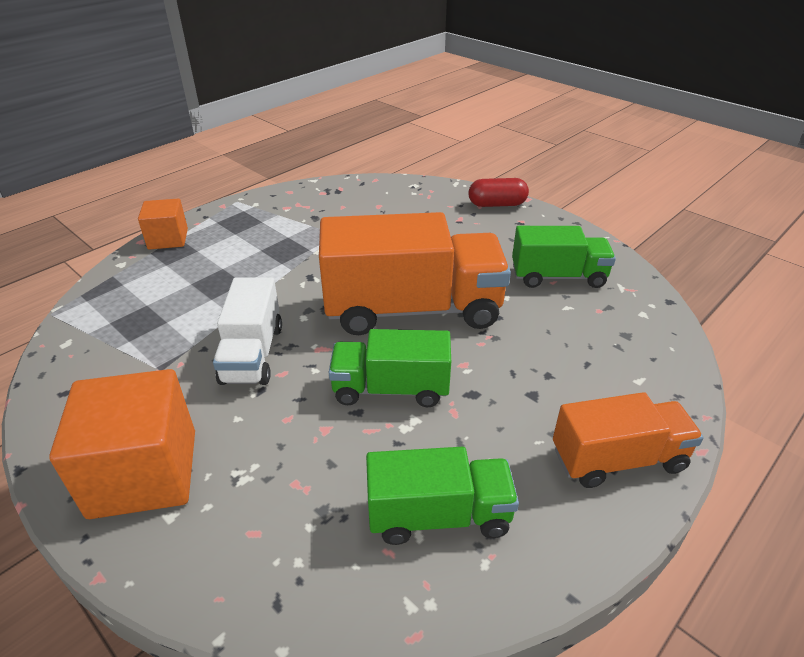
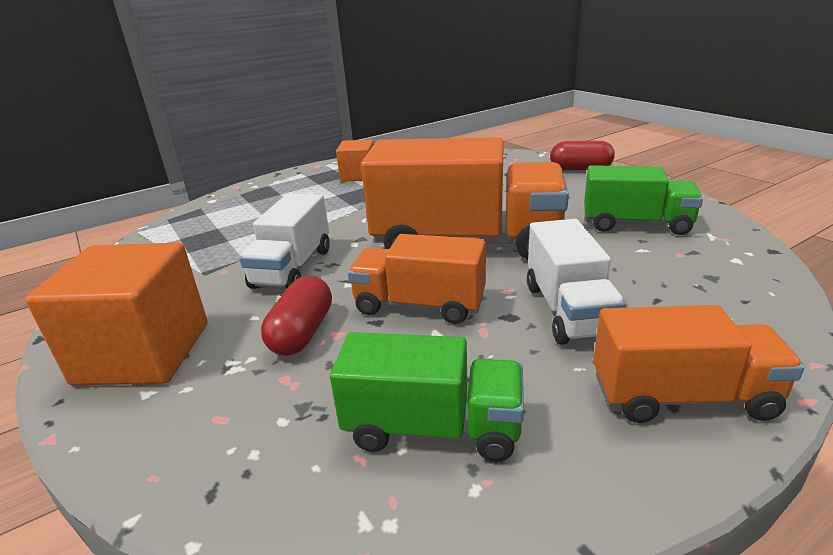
camera: 15 degrees right, 10 degrees down
orange cube [138,199,188,250] -> orange cube moved to [336,139,374,182]
green truck [329,329,451,407] -> orange truck [348,234,486,324]
none -> red capsule [261,276,332,356]
none -> white truck [527,219,626,345]

